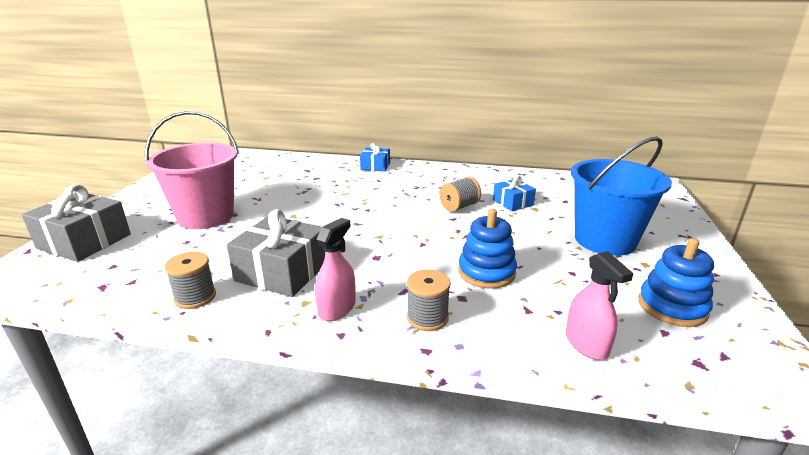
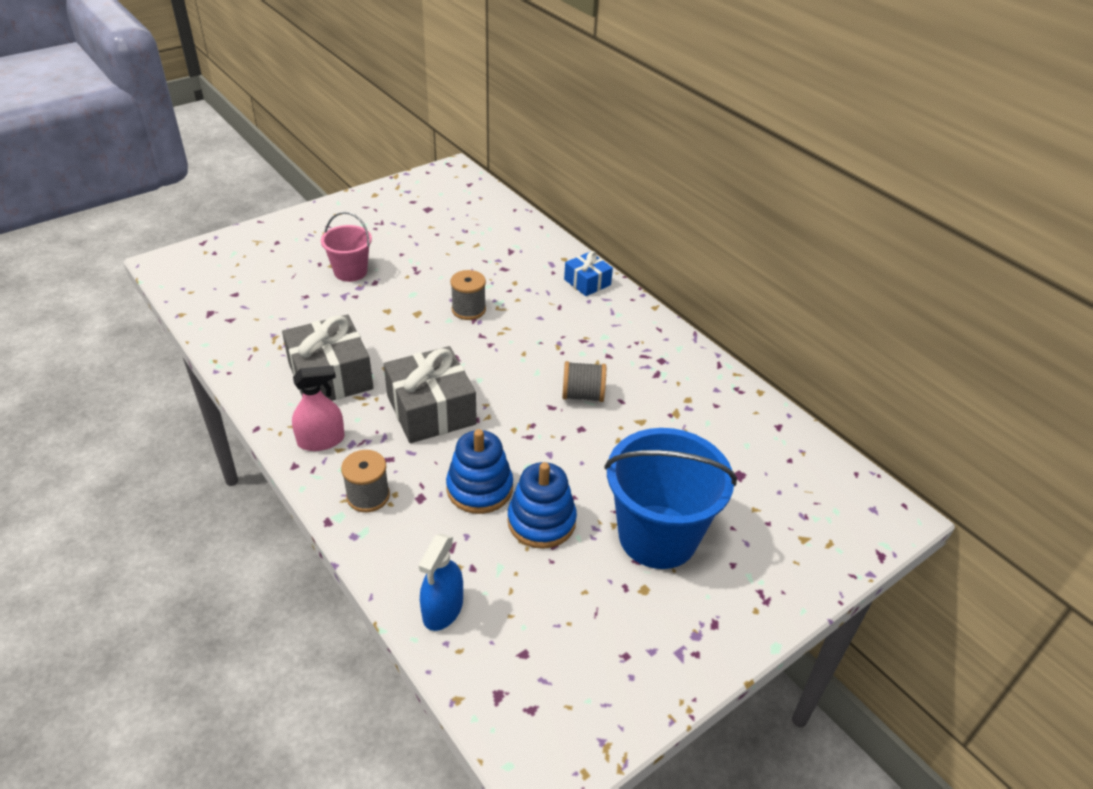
camera: 40 degrees right, 15 degrees up
grey gift [22,184,131,262] -> grey gift moved to [384,346,477,443]
pink bucket [145,111,239,229] -> pink bucket [321,212,372,282], size x0.55
grey spool [165,252,216,309] -> grey spool moved to [450,270,486,320]
blue gift [493,176,536,211] -> none
pink spray bottle [566,251,633,360] -> blue spray bottle [418,534,463,631]
blue stacking toy [639,238,714,327] -> blue stacking toy moved to [507,462,577,549]

